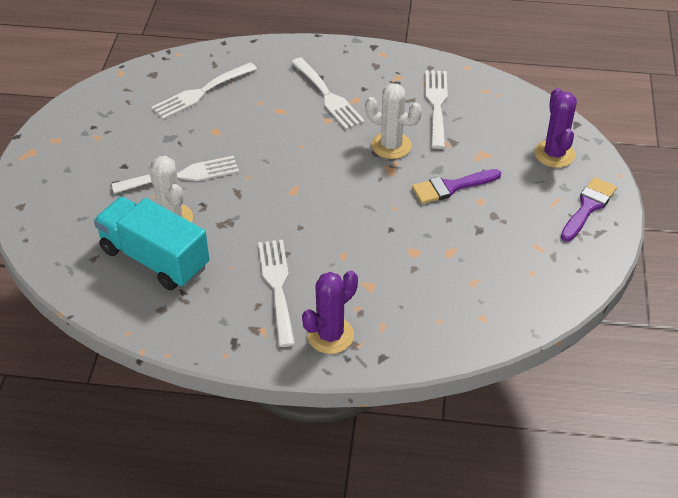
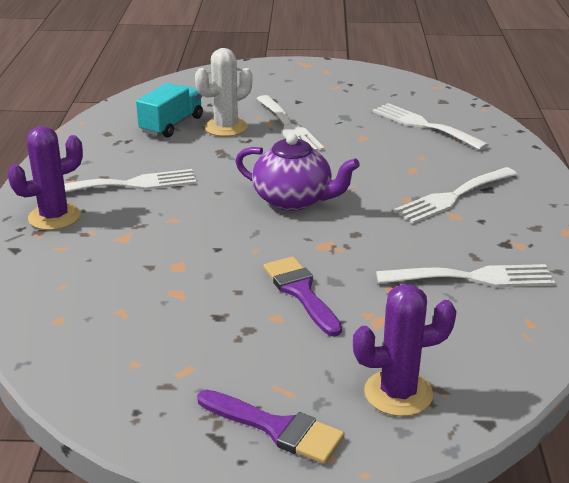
camera: 85 degrees right, 15 degrees down
turquoise truck [94,197,209,290] -> turquoise truck [136,83,203,138], size x0.66
purple cactus [302,270,358,354] -> purple cactus turned 75 degrees counterclockwise [7,126,83,230]
white cactus [365,83,422,159] -> none
none -> purple teapot [235,134,360,211]

